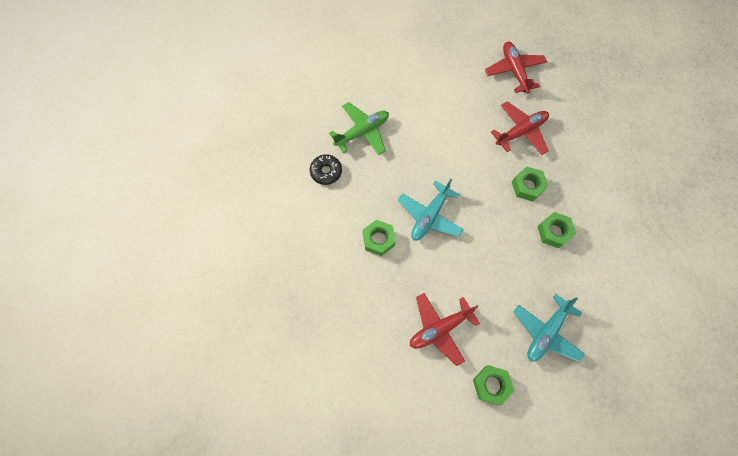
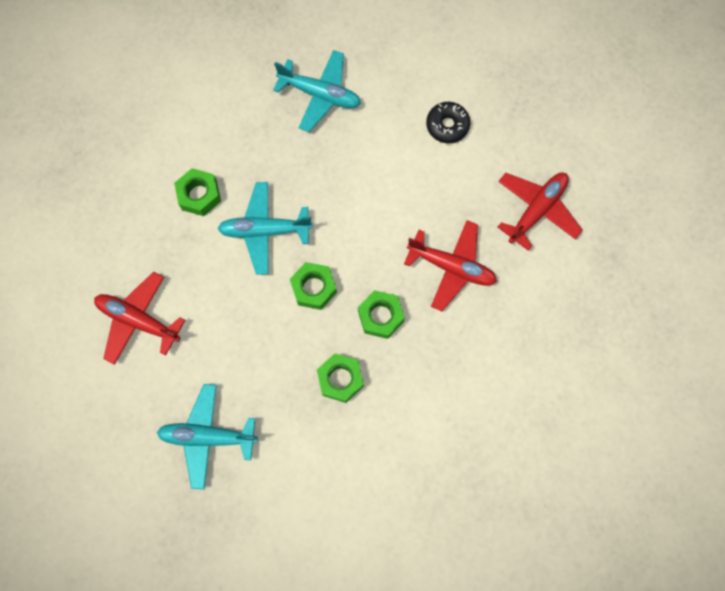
camera: 55 degrees right, 5 degrees up
black donut [310,154,342,185] -> black donut moved to [426,102,470,143]
green plane [329,102,389,155] -> turquoise plane [273,50,361,132]
green nut [473,365,514,405] -> green nut moved to [290,262,337,310]

